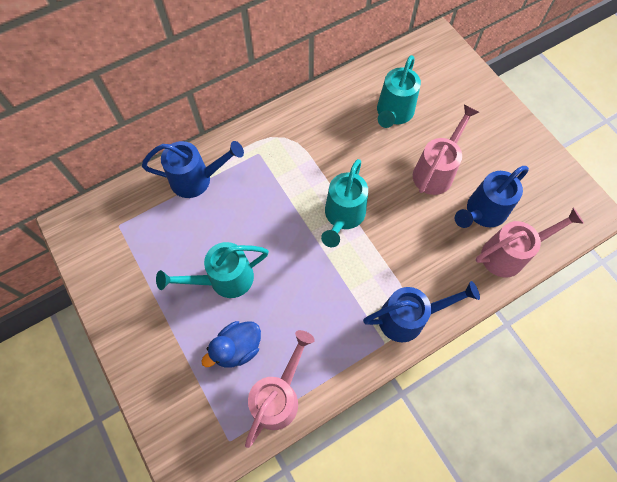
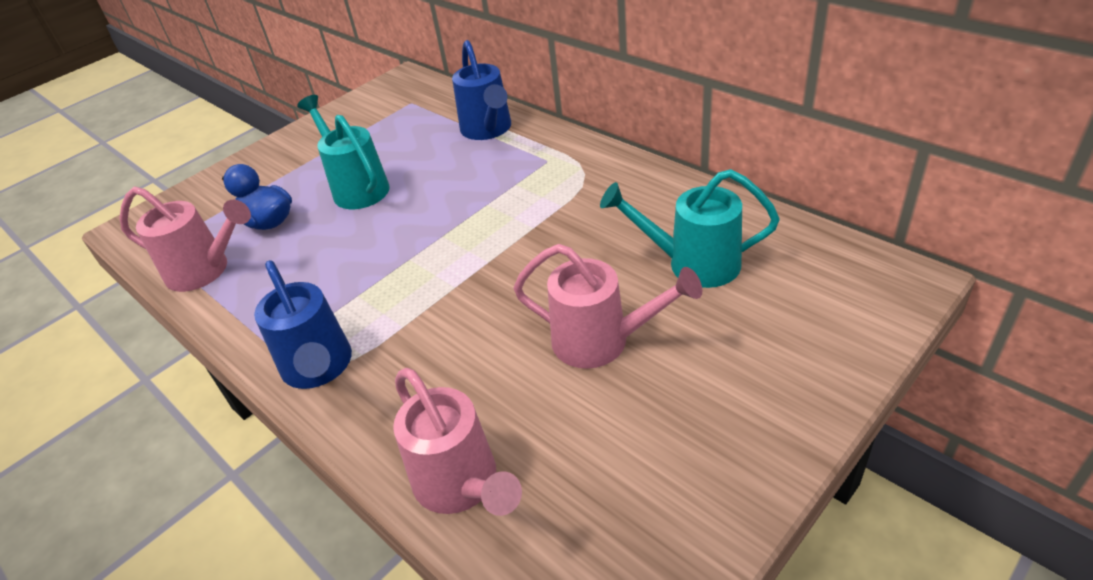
camera: 80 degrees right, 25 degrees down
turquoise watering can [321,159,368,247] -> none
blue watering can [455,166,529,228] -> none

